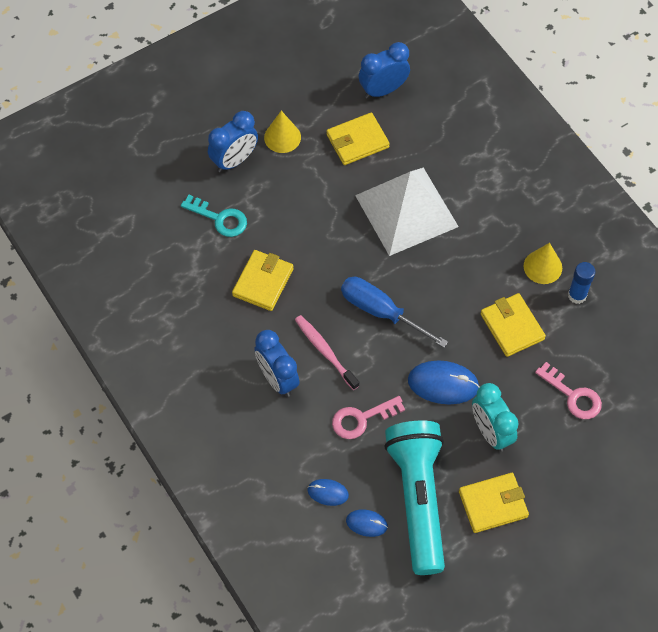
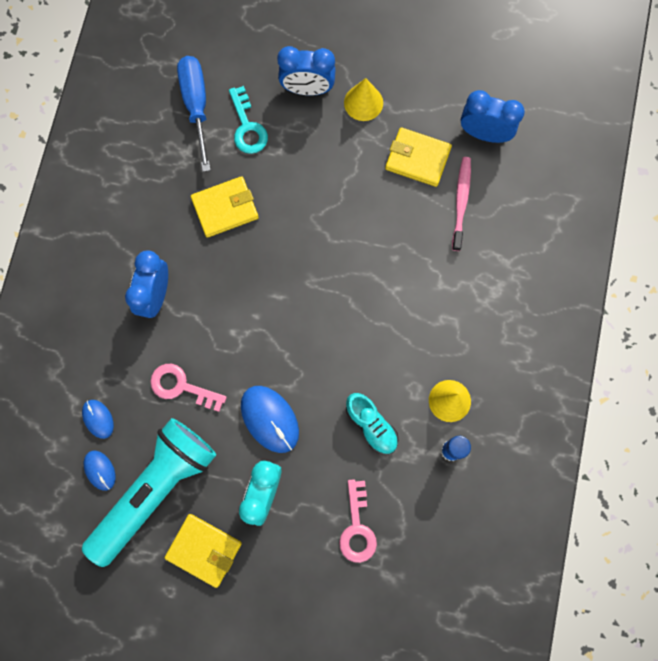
camera: 45 degrees right, 15 degrees up
pink toothbrush [295,315,360,390] -> pink toothbrush moved to [452,157,471,251]
blue screwdriver [341,277,448,348] -> blue screwdriver moved to [177,56,211,172]
white pyramid [355,168,459,256] -> none
yellow wallet [480,293,546,357] -> turquoise shoe [346,393,398,455]

